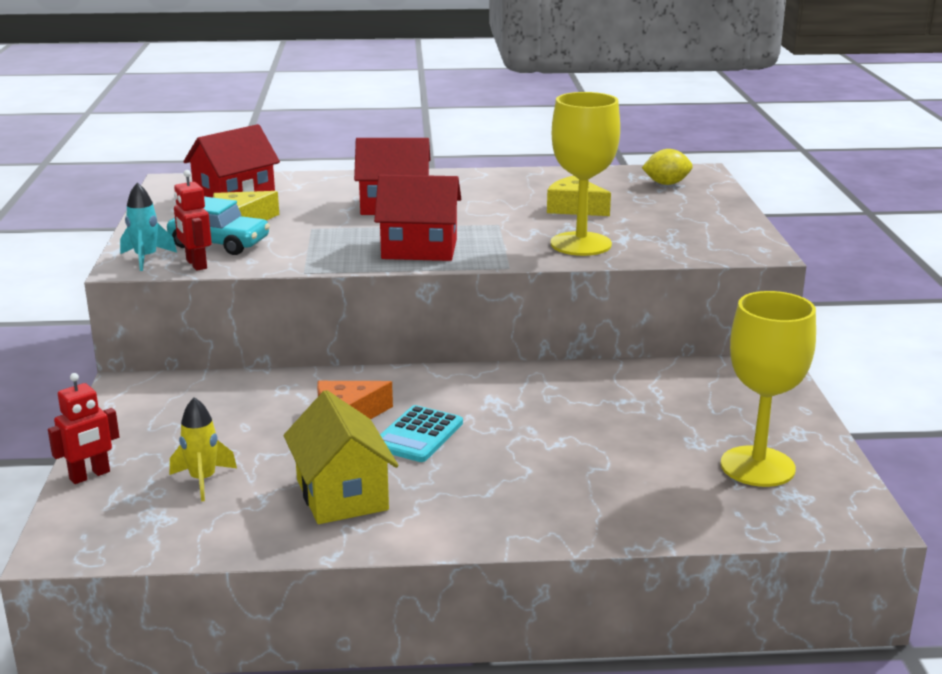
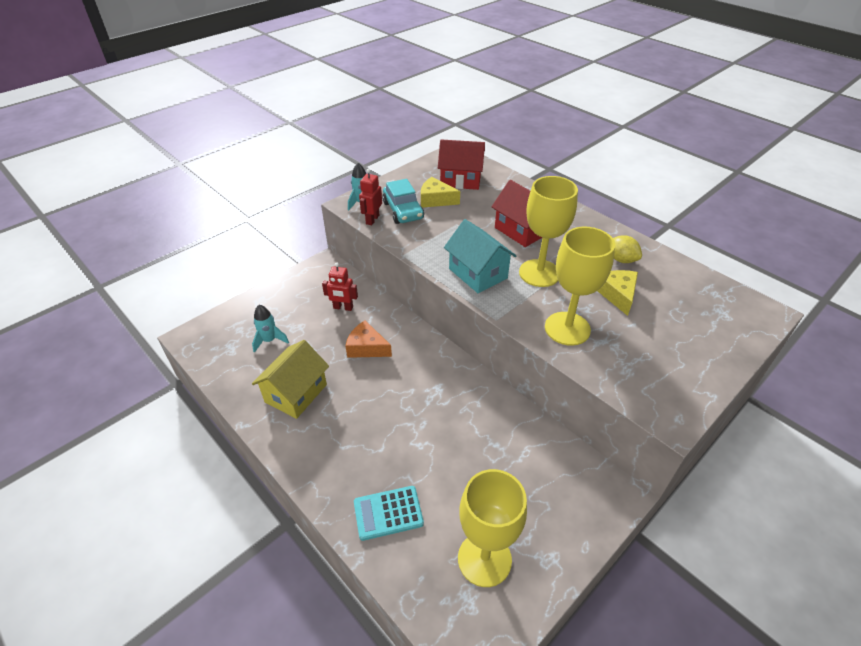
camera: 50 degrees right, 20 degrees up
red robot [48,373,120,484] -> red robot moved to [322,263,358,311]
yellow rocket [170,397,237,501] -> turquoise rocket [252,305,289,353]
red house [374,174,461,261] -> turquoise house [444,219,516,293]
turquoise calculator [380,405,463,462] -> turquoise calculator moved to [354,486,424,541]
yellow lemon [642,149,693,185] -> yellow lemon moved to [613,235,642,263]
none -> yellow goblet [519,176,578,287]

